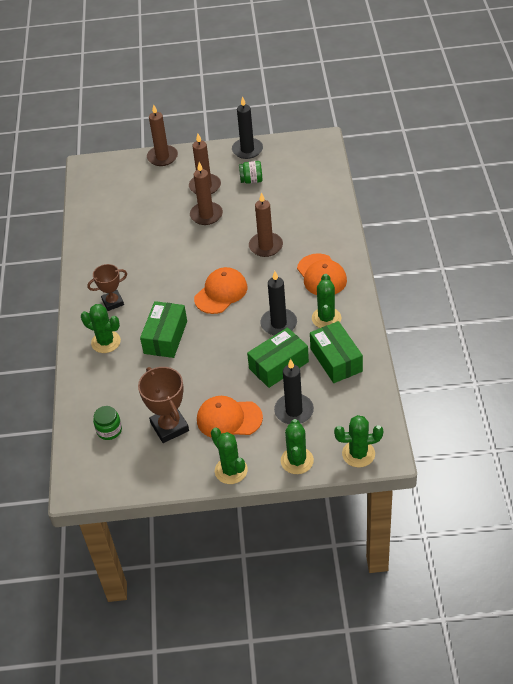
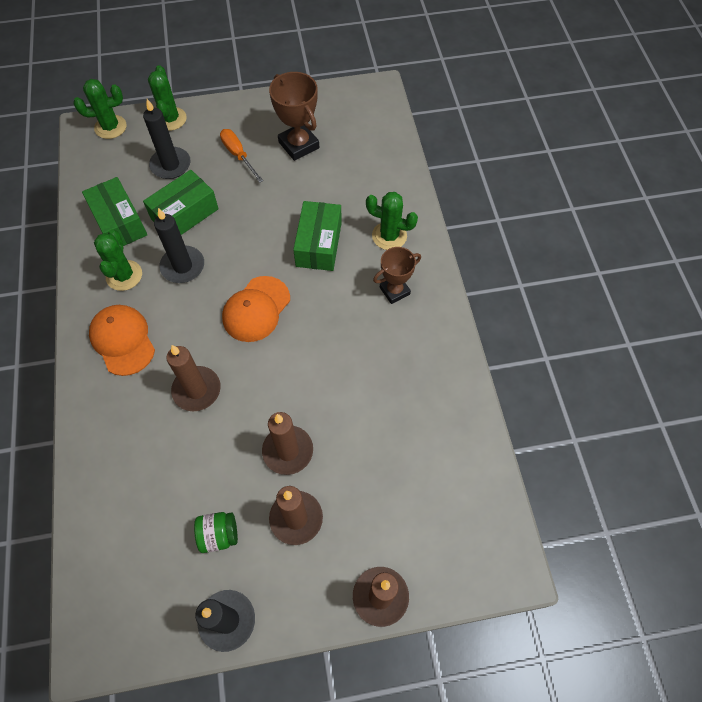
camera: 170 degrees right, 15 degrees up
green jar [93,406,122,440] -> none
orange cap [197,396,263,438] -> orange screwdriver [220,129,263,183]
green cactus [211,428,248,484] -> none

